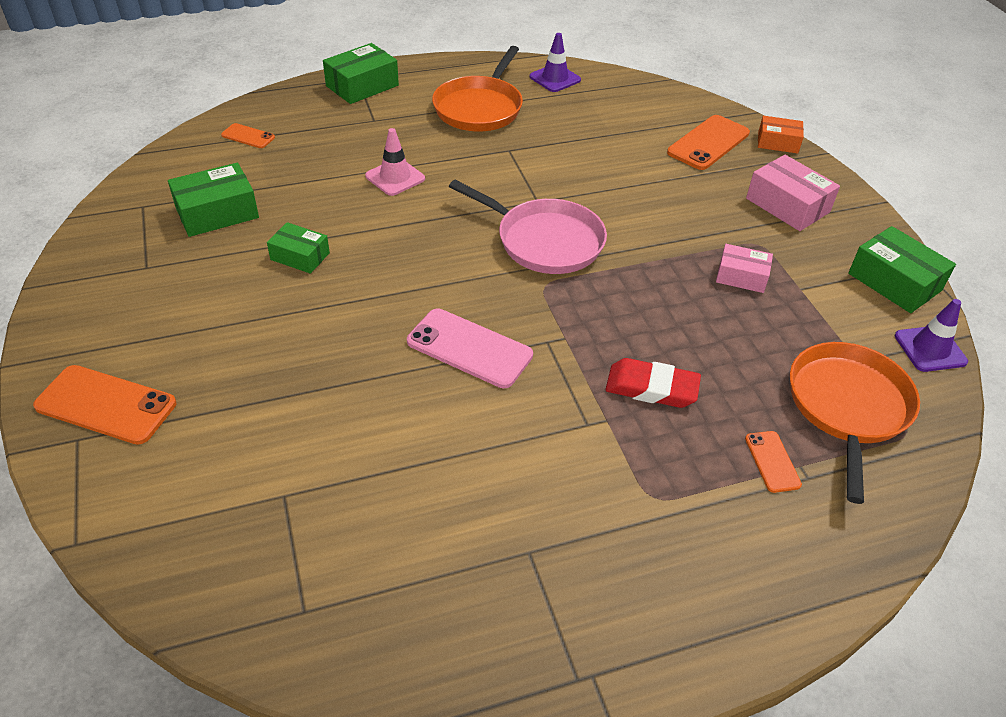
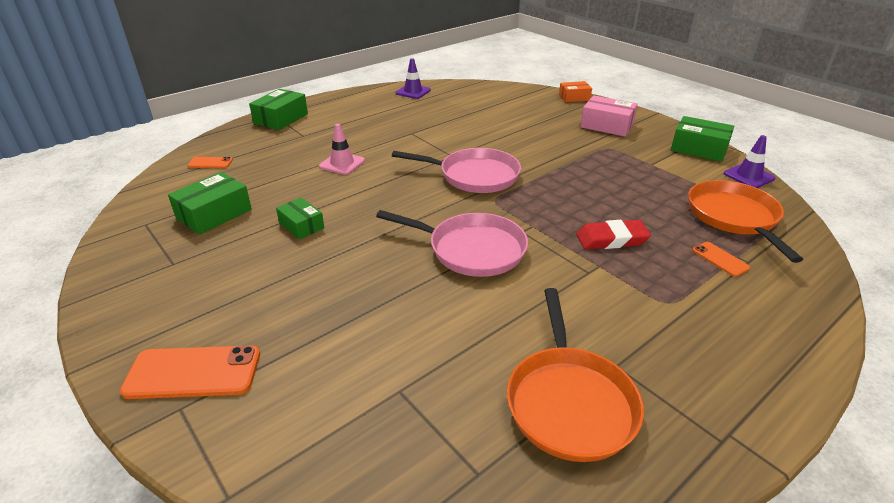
camera: 20 degrees left, 10 degrees down
green box [267,222,330,274] -> green box turned 45 degrees clockwise [276,198,325,239]
pink phone [407,309,533,388] -> pink pan [376,210,528,277]
orange pan [432,46,523,131] -> orange pan moved to [507,288,644,462]
orange phone [667,115,750,170] -> none
pink box [716,244,773,293] -> none

